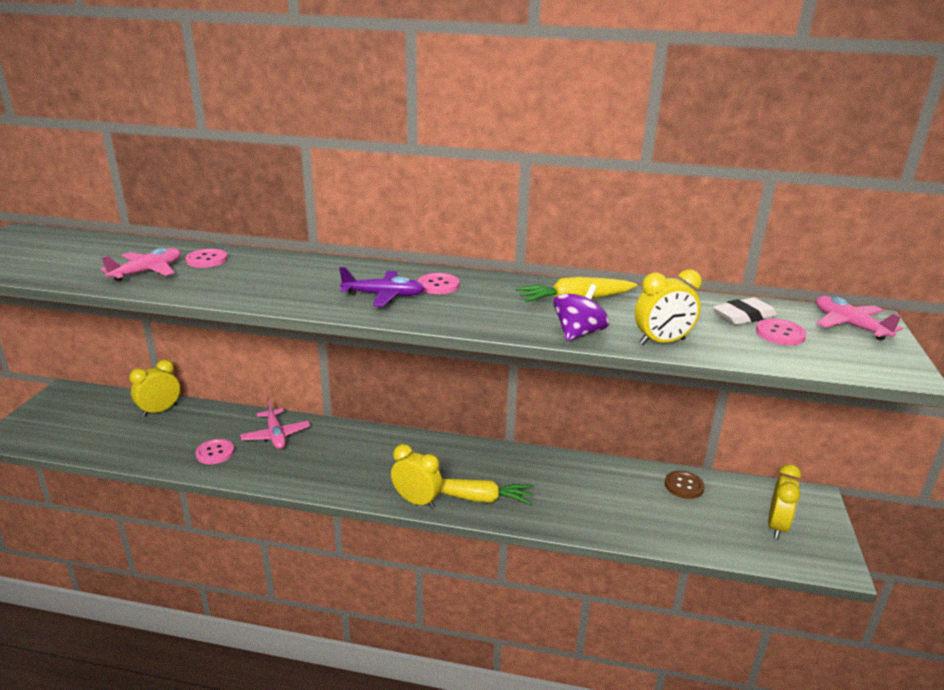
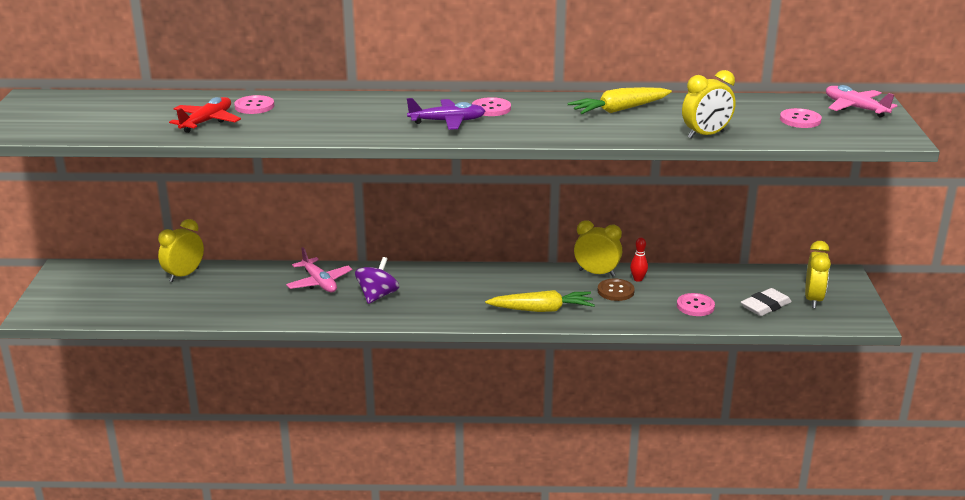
camera: 10 degrees left, 0 degrees up
pink plane [101,248,181,282] -> red plane [169,97,241,133]
pink button [195,439,234,464] -> pink button moved to [677,293,715,316]
yellow clock [391,444,442,509] -> yellow clock moved to [574,220,622,277]
purple spinning top [553,284,610,341] -> purple spinning top moved to [355,257,399,304]
brown button [665,471,705,499] -> brown button moved to [598,279,635,301]
white eraser [713,297,777,325] -> white eraser moved to [741,288,792,316]
none -> red bowling pin [630,238,648,282]

